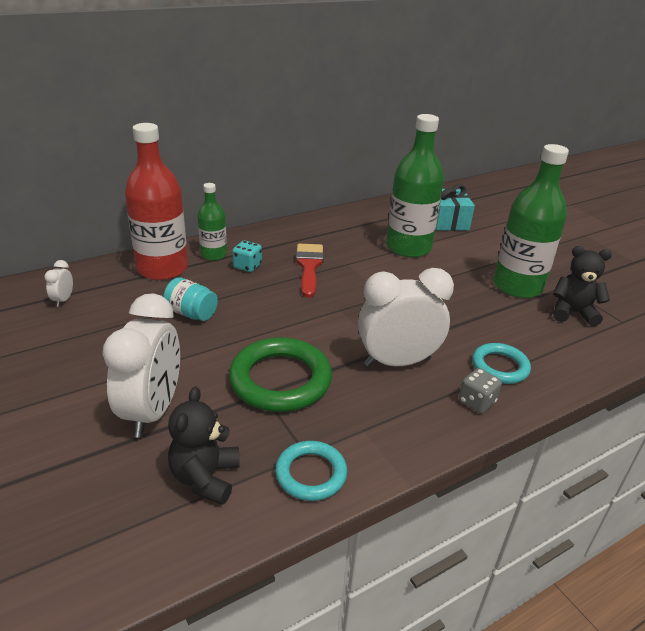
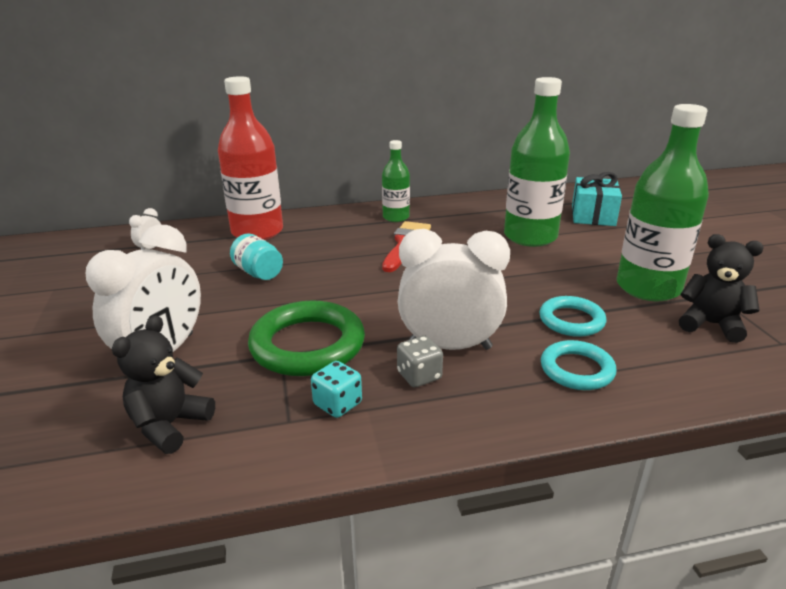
camera: 20 degrees right, 5 degrees down
green bottle [197,183,227,261] -> green bottle moved to [382,140,410,222]
turquoise dice [232,241,262,272] -> turquoise dice moved to [311,361,362,418]
turquoise ring [275,441,347,501] -> turquoise ring moved to [539,296,606,337]
grey dice [459,368,502,413] -> grey dice moved to [397,336,443,387]

